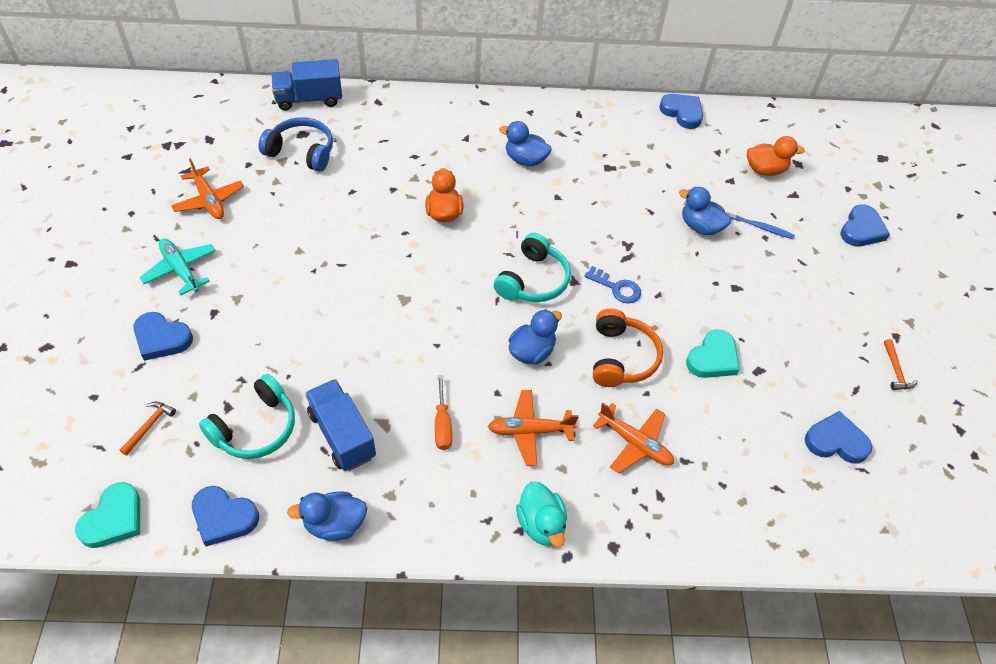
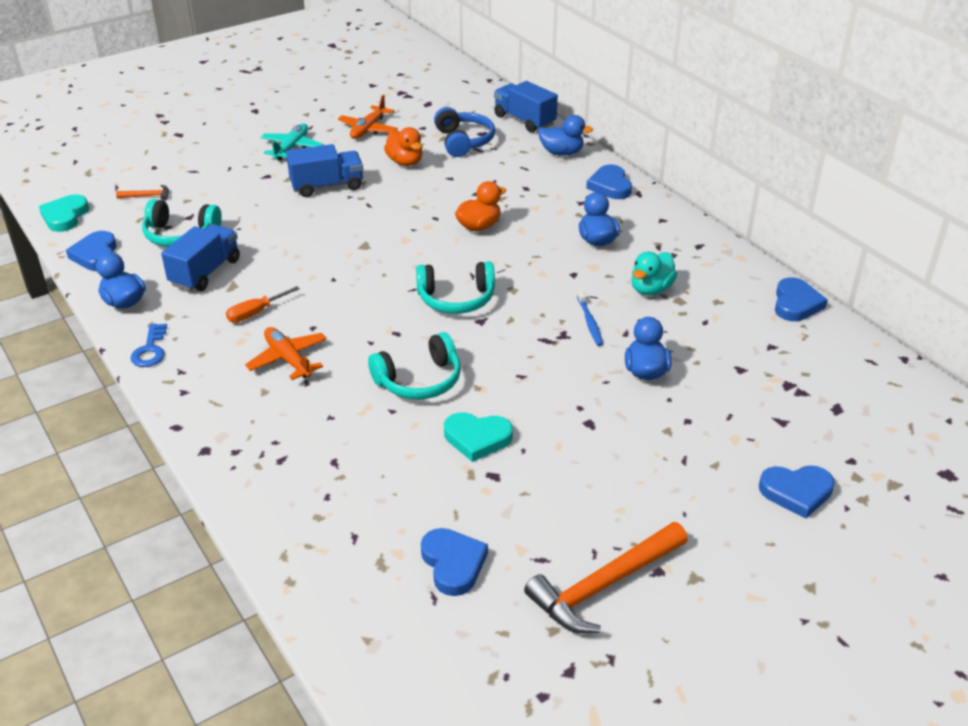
camera: 60 degrees right, 15 degrees down
turquoise heart [75,482,140,548] -> turquoise heart turned 105 degrees clockwise [39,194,89,232]
blue heart [133,312,193,361] -> blue heart moved to [586,165,632,199]
blue duck [508,309,562,364] -> blue duck moved to [538,115,593,156]
turquoise duck [516,481,567,547] -> turquoise duck moved to [631,251,677,295]
blue key [584,266,641,304] -> blue key moved to [130,324,167,367]
orange headphones [593,308,663,387] -> turquoise headphones [368,332,461,400]
orange plane [593,403,674,473] -> none
blue toothbrush [725,208,795,239] -> blue toothbrush moved to [577,289,603,346]
orange duck [747,136,805,176] -> orange duck moved to [384,127,423,166]
orange hammer [884,339,918,390] -> orange hammer [524,522,688,633], size x2.27
none -> blue truck [286,144,363,197]

